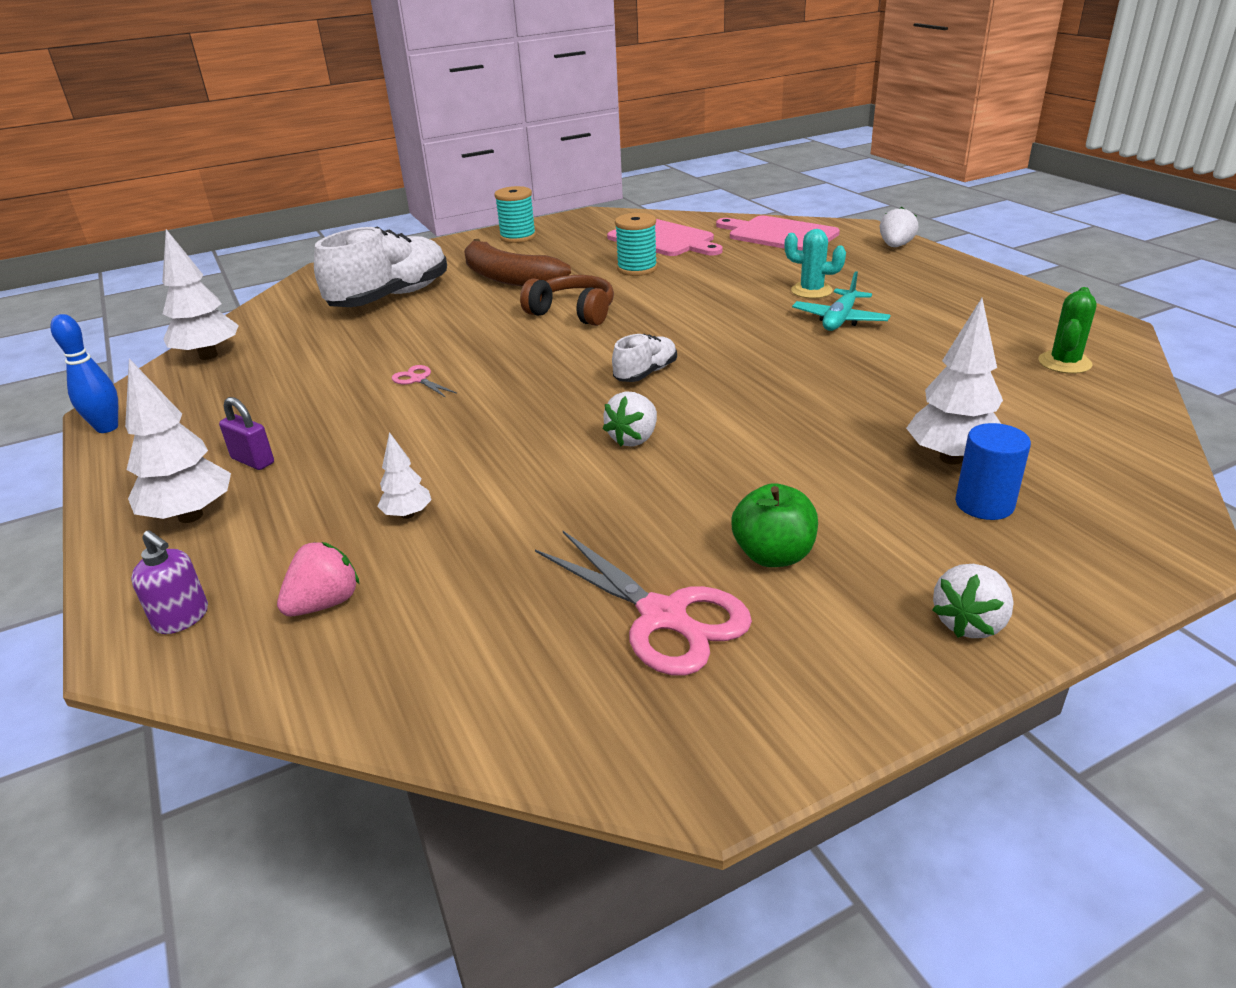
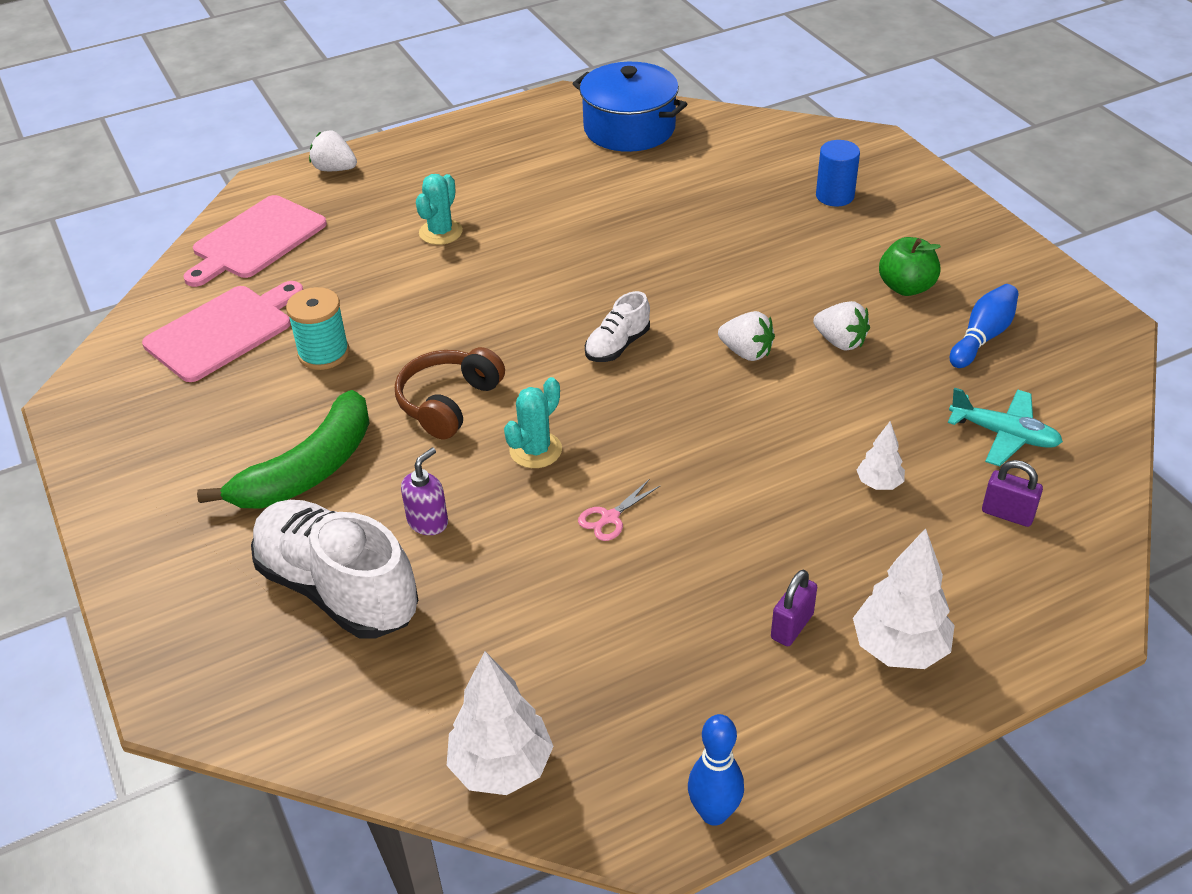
camera: 90 degrees left, 10 degrees up
purple soap dispenser [131,530,208,634] -> purple soap dispenser moved to [401,448,448,535]
pink strawberry [277,542,360,616] -> purple padlock [982,460,1043,527]
brown banana [464,239,571,287] -> green banana [197,390,369,509]
turquoise spool [494,186,536,243] -> none
pink scissors [535,531,752,676] -> blue bowling pin [950,284,1019,368]
white shoe [612,334,677,382] -> white shoe turned 90 degrees counterclockwise [585,291,650,362]
turquoise plane [792,271,891,331] -> turquoise plane moved to [948,387,1063,466]
white tree [906,298,1003,465] -> none
white strawberry [932,564,1013,638] -> white strawberry moved to [813,301,870,351]
green cactus [1039,287,1097,374] -> blue pot [572,62,687,152]
none -> turquoise cactus [504,377,562,468]

